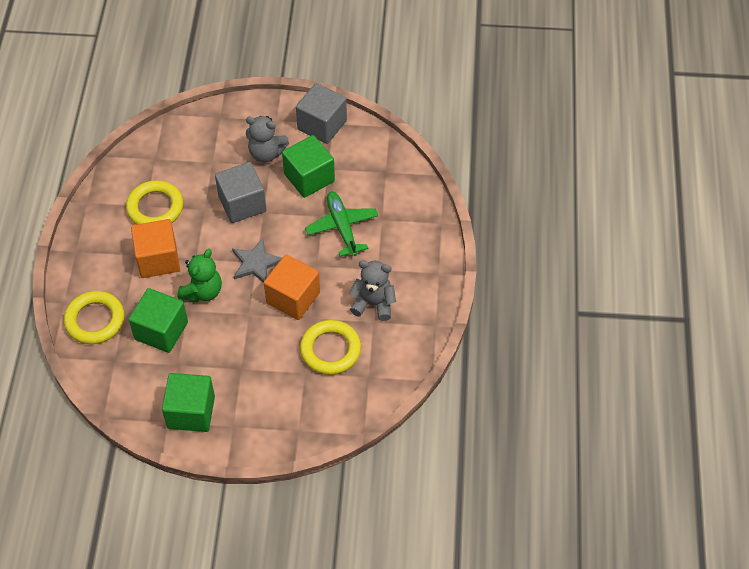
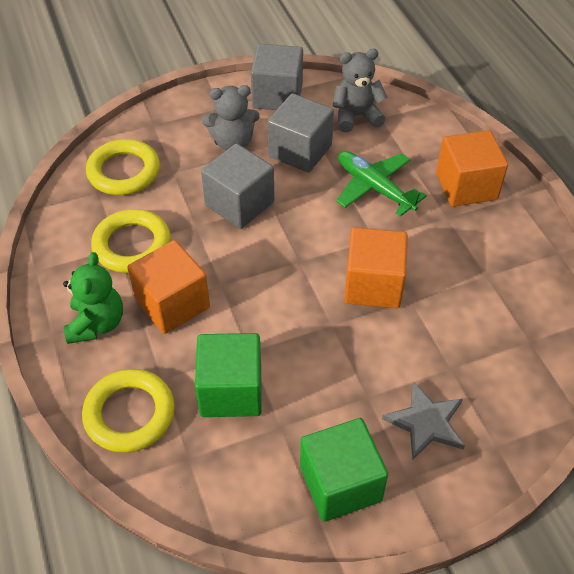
camera: 25 degrees left, 5 degrees down
green teddy bear [177,249,222,302] -> green teddy bear moved to [63,252,123,344]
grey star [232,238,282,283] -> grey star moved to [382,381,465,460]
green cube [282,135,335,198] -> grey cube [267,93,334,173]
yellow ring [300,320,361,375] -> yellow ring moved to [86,139,160,195]
grey teddy bear [349,261,396,321] -> grey teddy bear moved to [333,49,388,132]
none -> orange cube [436,130,508,207]

